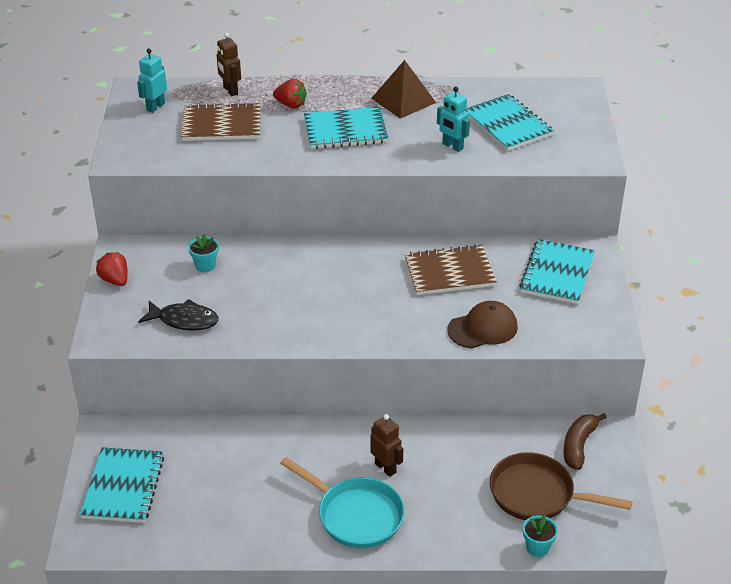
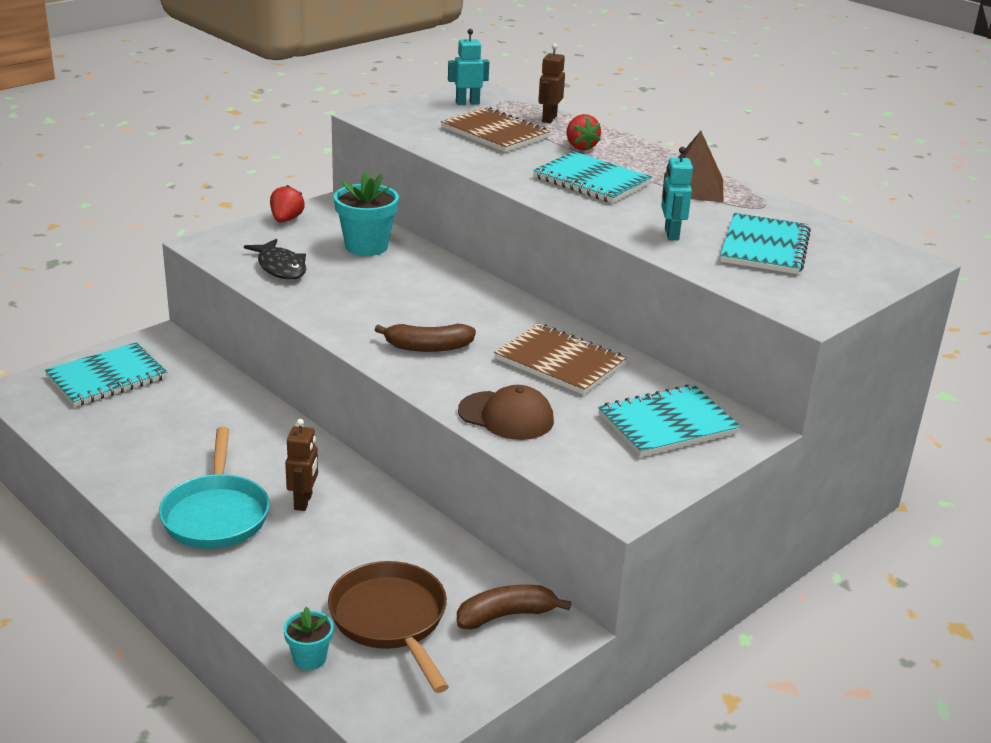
camera: 45 degrees right, 10 degrees down
turquoise flower pot [188,234,219,272] -> turquoise flower pot [334,171,399,256], size x1.84
none -> brown banana [375,323,476,352]

